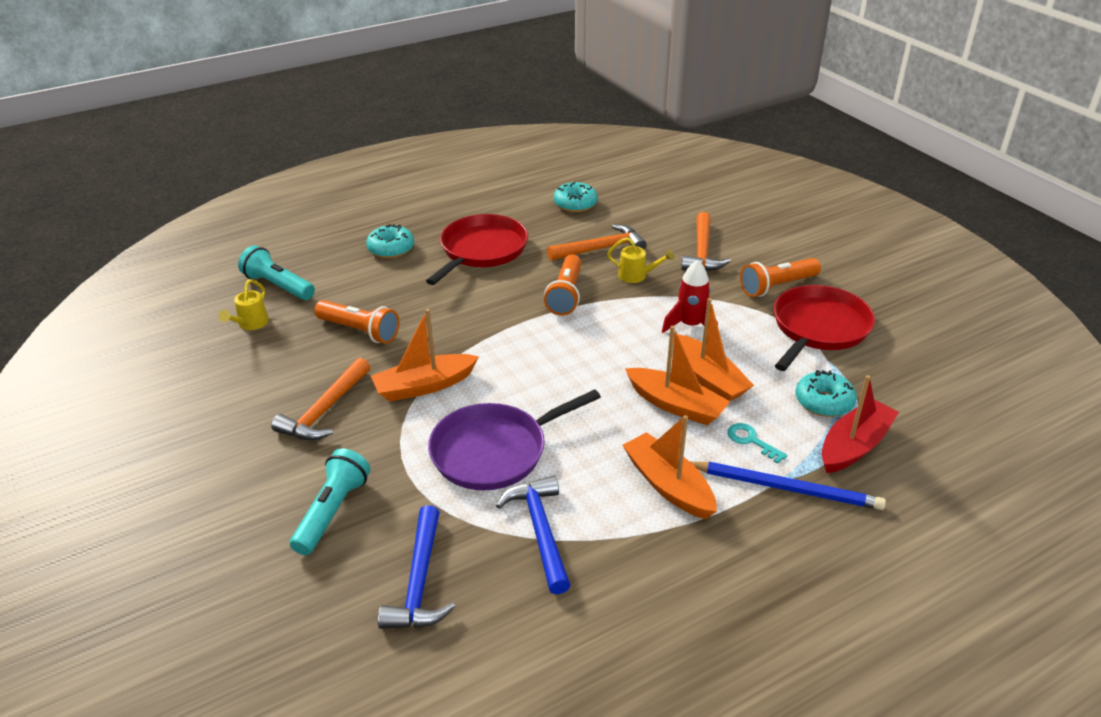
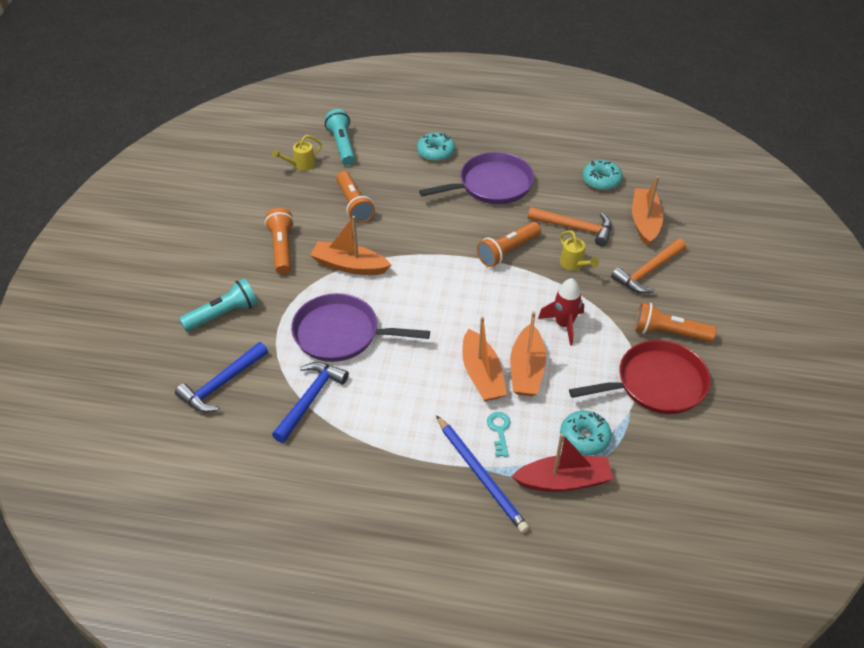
camera: 40 degrees right, 10 degrees up
orange hammer [271,358,370,441] -> orange flashlight [265,208,294,274]
red pan [426,214,528,285] -> purple pan [419,152,534,204]
orange boat [623,415,717,519] -> orange boat moved to [632,176,663,246]

